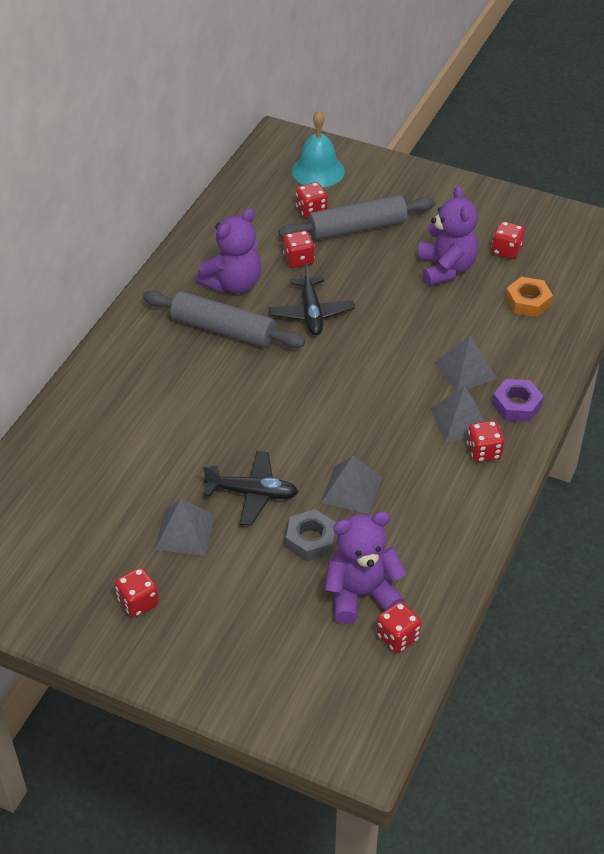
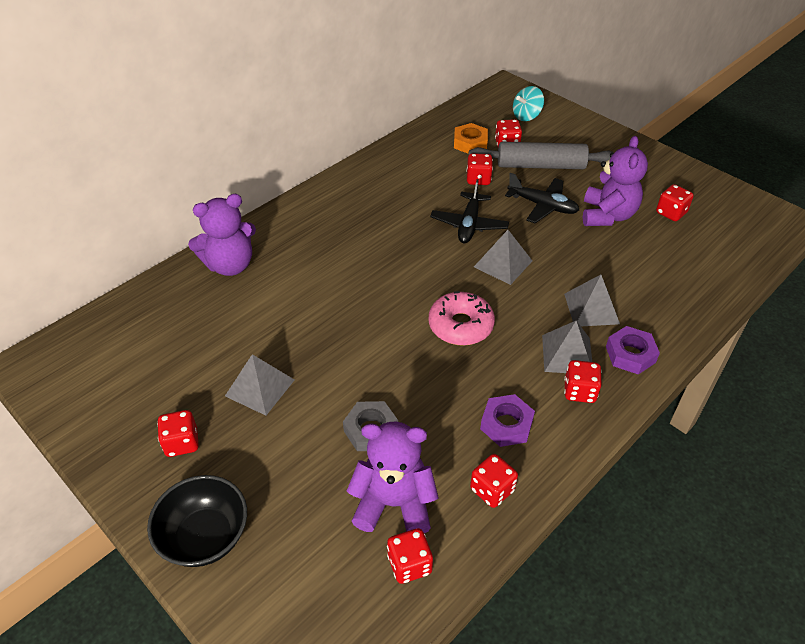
camera: 20 degrees right, 0 degrees up
grey rolling pin [143,291,305,348] -> none
purple teddy bear [196,208,261,293] -> purple teddy bear moved to [188,194,256,276]
black plane [203,451,298,526] -> black plane moved to [505,173,579,223]
turquoise bell [292,110,345,187] -> turquoise spinning top [513,86,544,121]
grey pyramid [321,456,382,514] -> grey pyramid moved to [474,230,532,285]
orange nut [505,277,553,317] -> orange nut moved to [454,123,488,154]
none -> black bowl [147,475,247,567]
none -> pink donut [429,291,495,346]
none -> red dice [470,454,518,508]
none -> purple nut [480,394,535,447]

